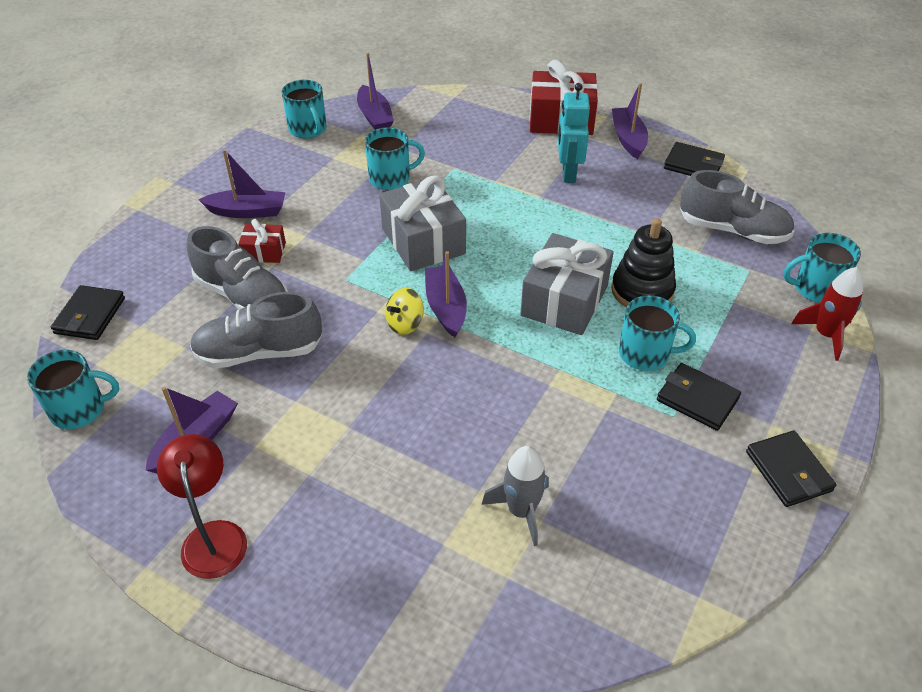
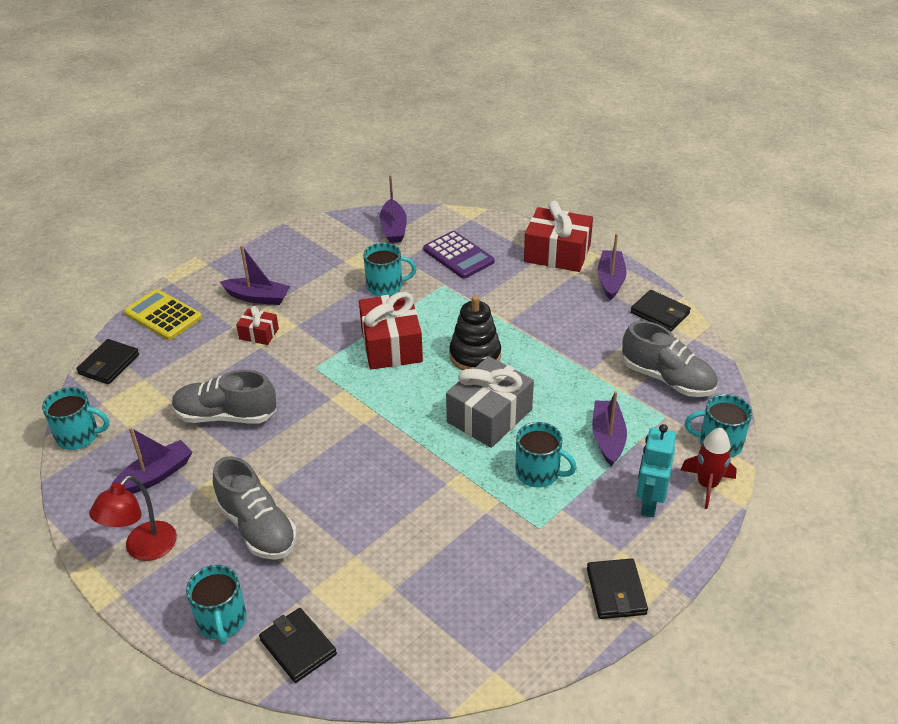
camera: 15 degrees right, 5 degrees down
red lamp [157,434,247,579] -> red lamp turned 150 degrees counterclockwise [89,475,177,561]
grey shoe [187,226,288,310] -> grey shoe moved to [213,456,297,560]
turquoise mug [282,80,327,139] -> turquoise mug moved to [186,565,246,644]
grey gift [379,175,466,271] -> red gift [359,292,423,370]
yellow spinning top [385,288,424,335] -> none
purple boat [425,251,467,337] -> purple boat moved to [592,391,627,466]
grey rocket [482,446,549,546] -> none
turquoise robot [558,83,590,183] -> turquoise robot moved to [636,424,676,518]
black stacking toy [611,218,676,308] -> black stacking toy moved to [449,295,501,370]
black wallet [657,363,741,431] -> black wallet moved to [259,608,337,683]
none -> yellow calculator [124,289,202,340]
none -> purple calculator [423,231,495,279]

